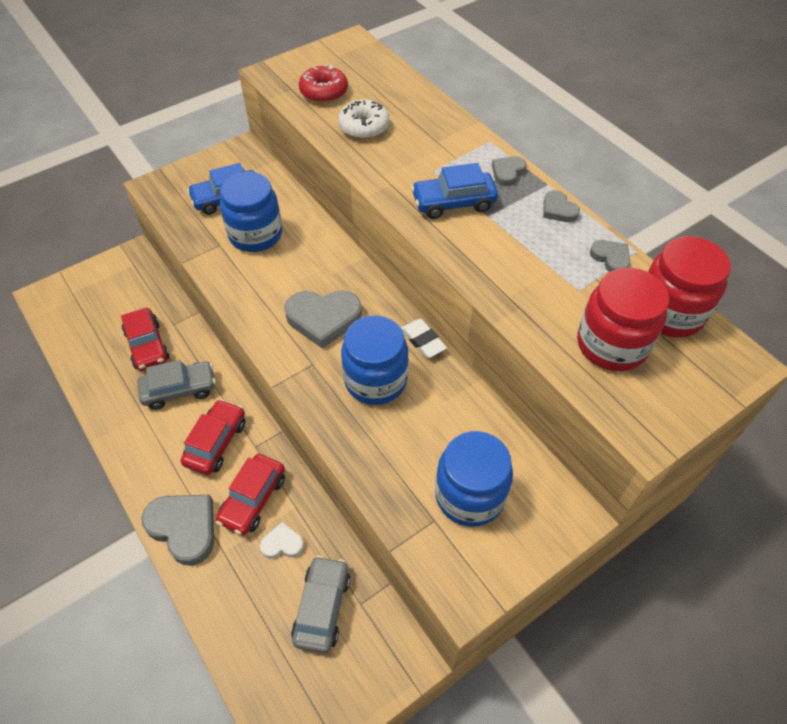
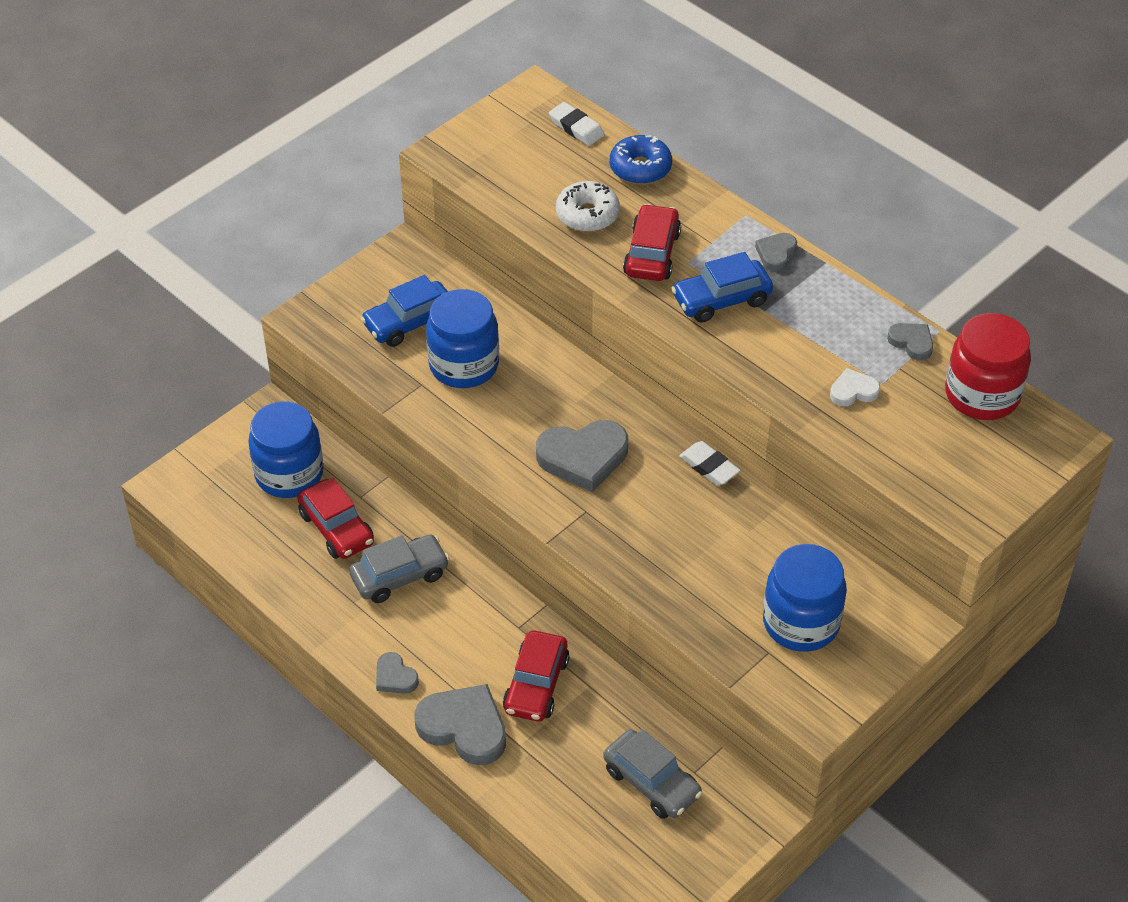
camera: 10 degrees left, 5 degrees down
red car [181,399,246,475] -> red car moved to [623,204,681,281]
white heart [260,522,304,559] -> white heart moved to [830,368,881,406]
grey car [291,555,350,653] -> grey car turned 135 degrees clockwise [603,729,703,819]
red donut [299,65,348,103] -> none
blue jar [341,315,409,405] -> blue jar moved to [248,401,324,498]
grey heart [543,190,580,222] -> grey heart moved to [376,652,419,694]
red jar [577,268,669,371] -> none
none -> white eraser [549,102,605,146]
none -> blue donut [610,135,672,184]

